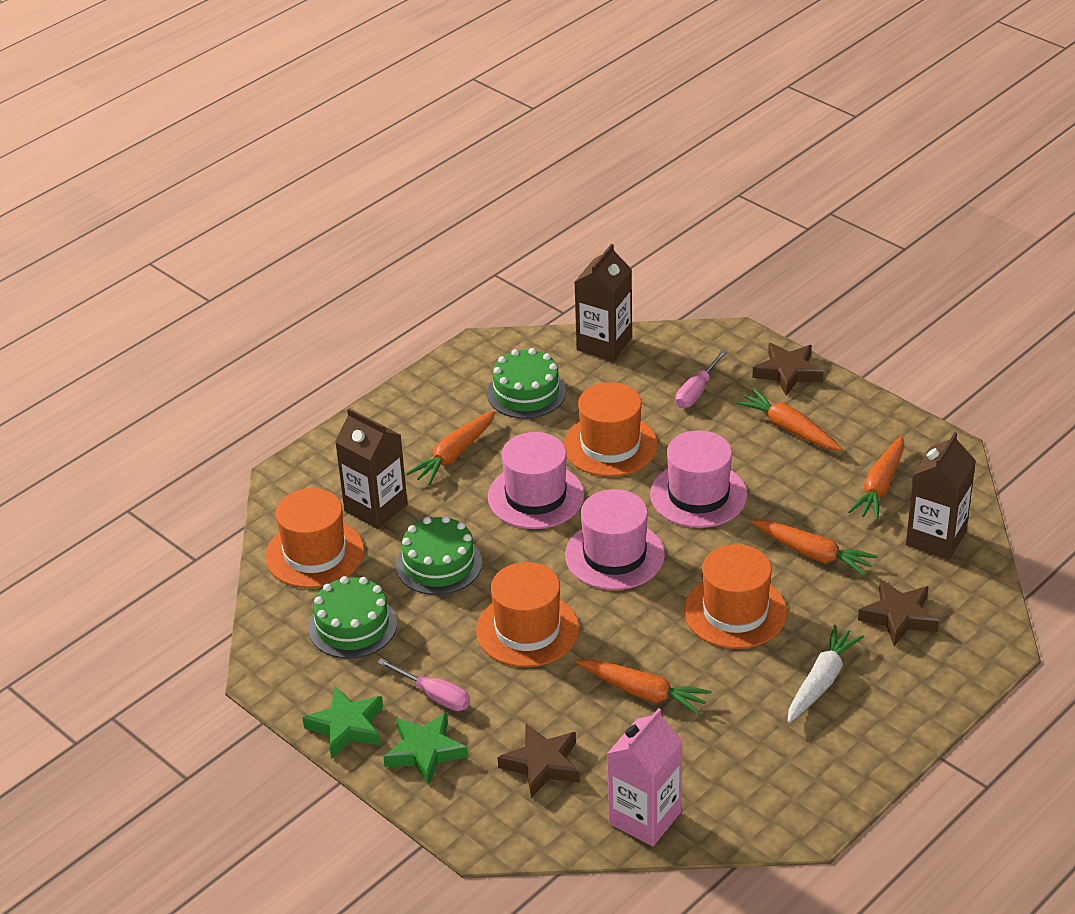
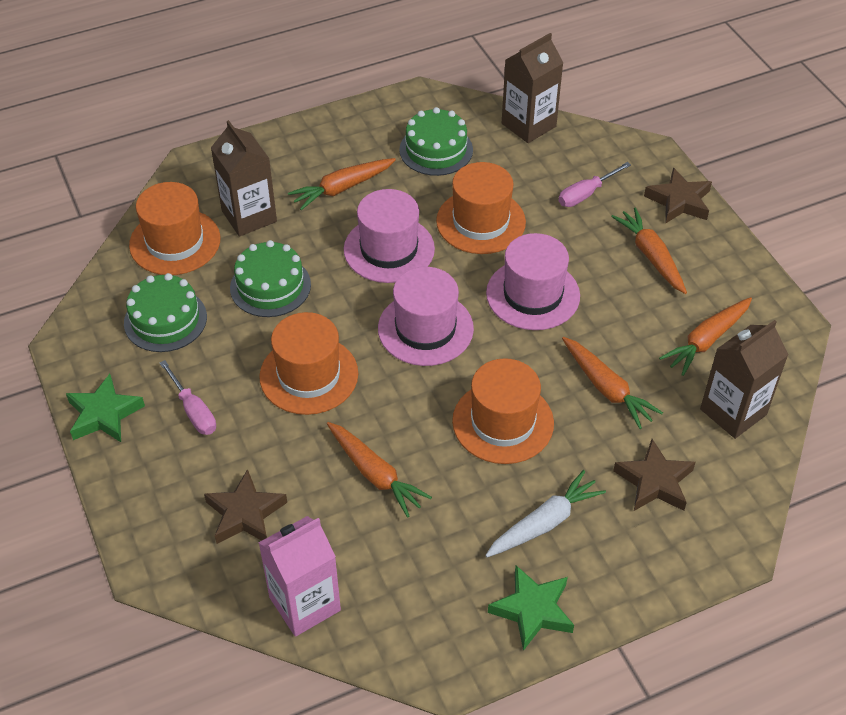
camera: 20 degrees right, 10 degrees up
green star [383,712,468,785] -> green star moved to [488,565,574,651]

